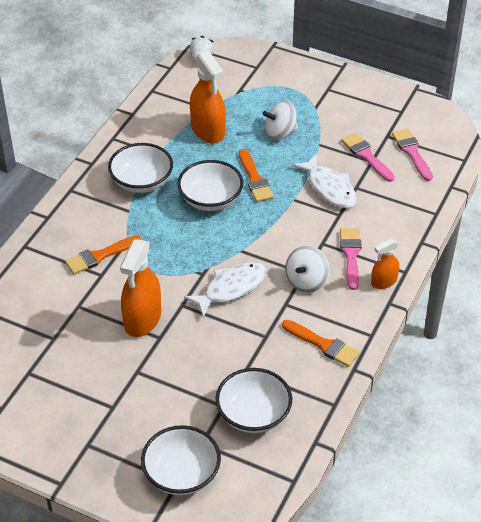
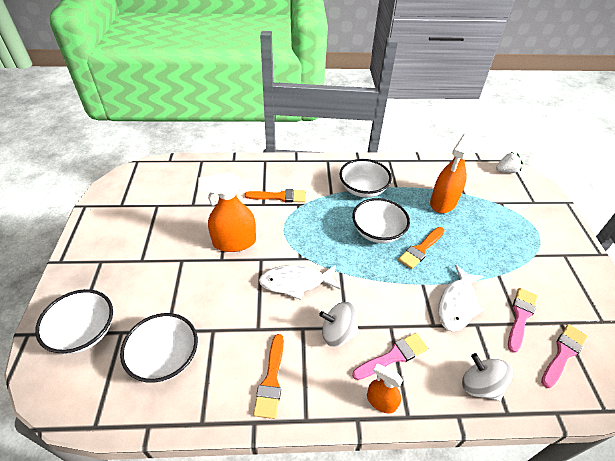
camera: 60 degrees right, 0 degrees up
orange brush [65,235,141,274] -> orange brush turned 150 degrees clockwise [245,189,306,203]
white fish [184,262,267,318] -> white fish turned 150 degrees clockwise [259,265,340,300]
white spinning top [262,101,298,141] -> white spinning top moved to [462,353,513,401]

